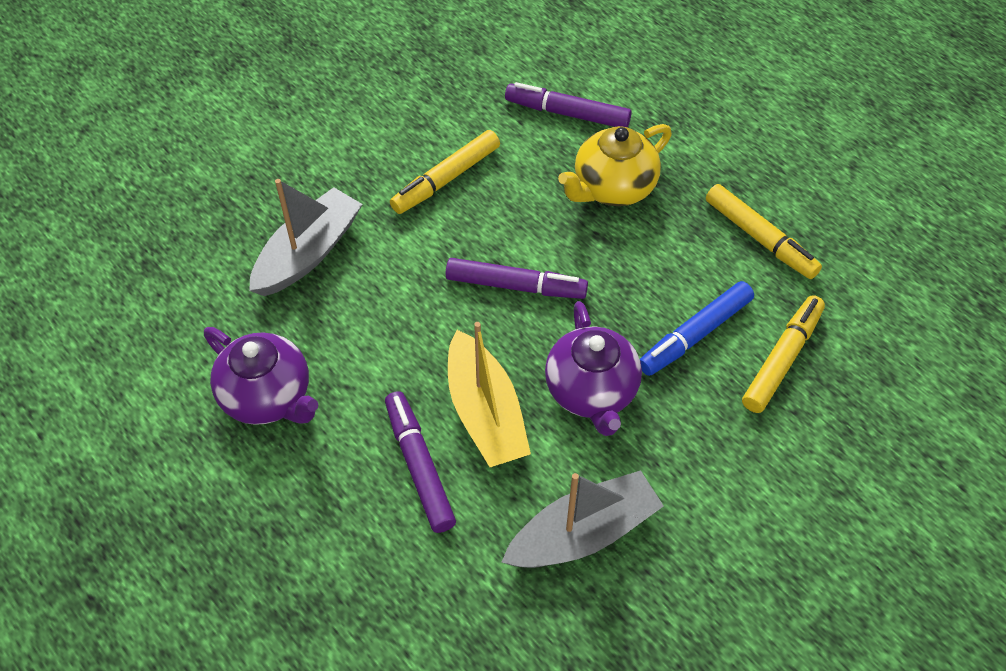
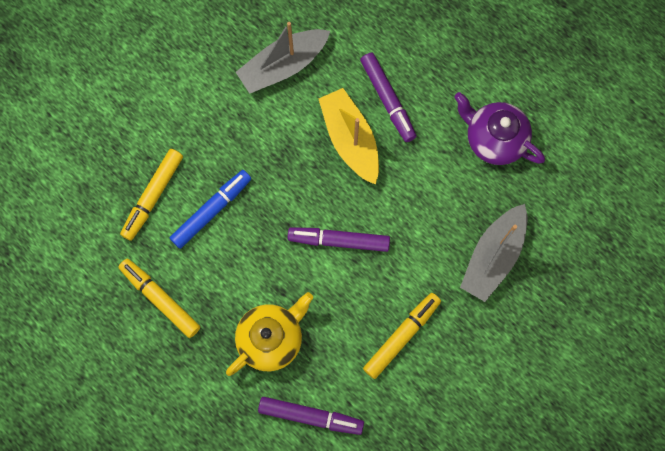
camera: 175 degrees right, 20 degrees up
purple teapot [545,301,642,436] -> none

